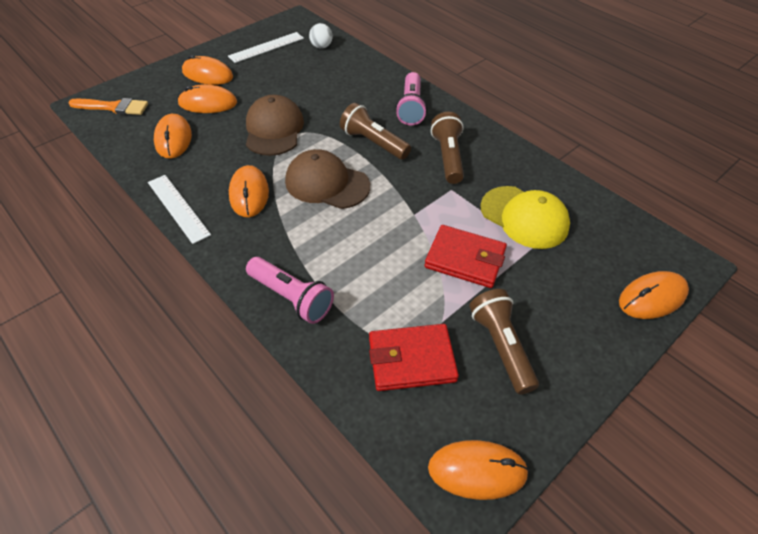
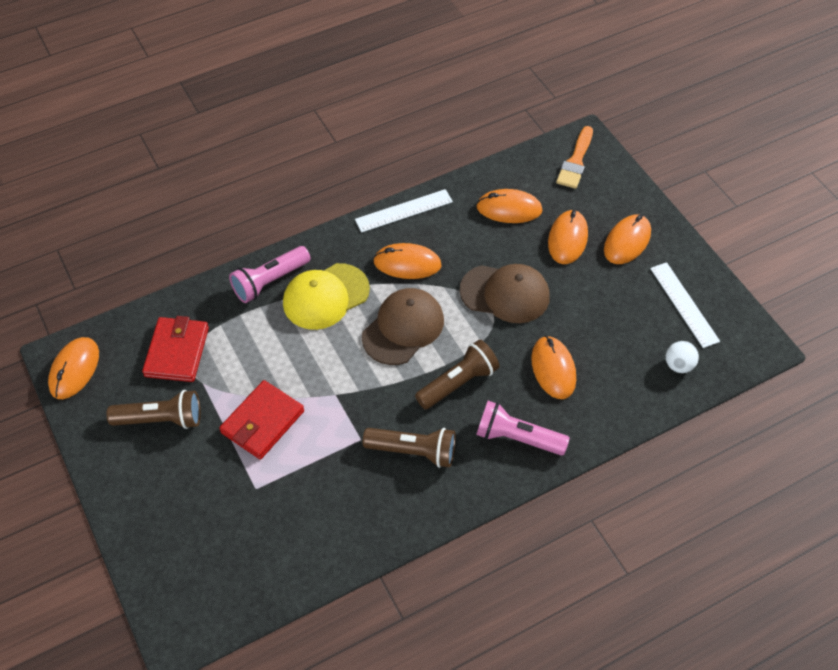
camera: 105 degrees right, 5 degrees up
yellow cap [480,186,570,249] -> yellow cap moved to [283,263,370,330]
orange mouse [619,271,689,319] -> orange mouse moved to [531,336,576,399]

